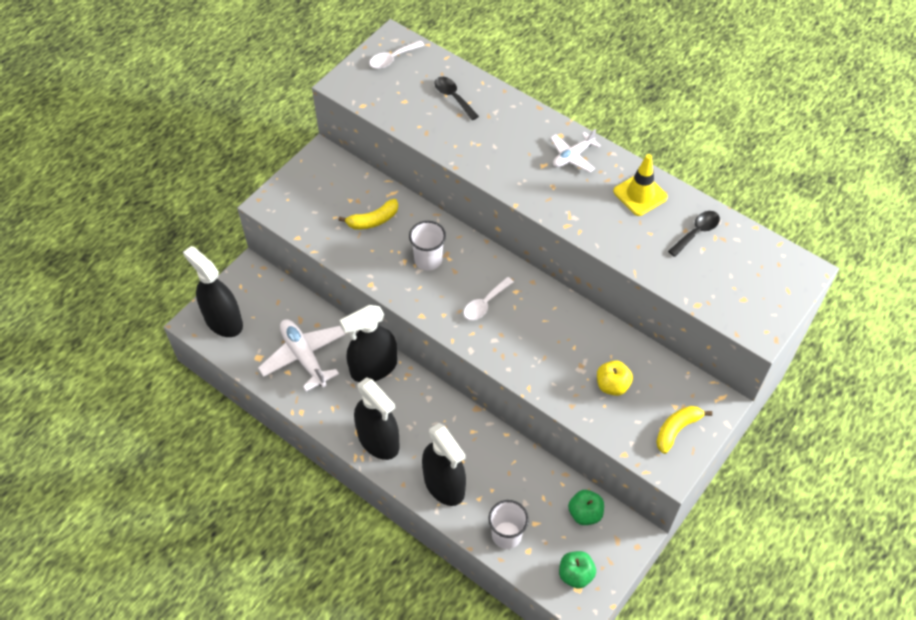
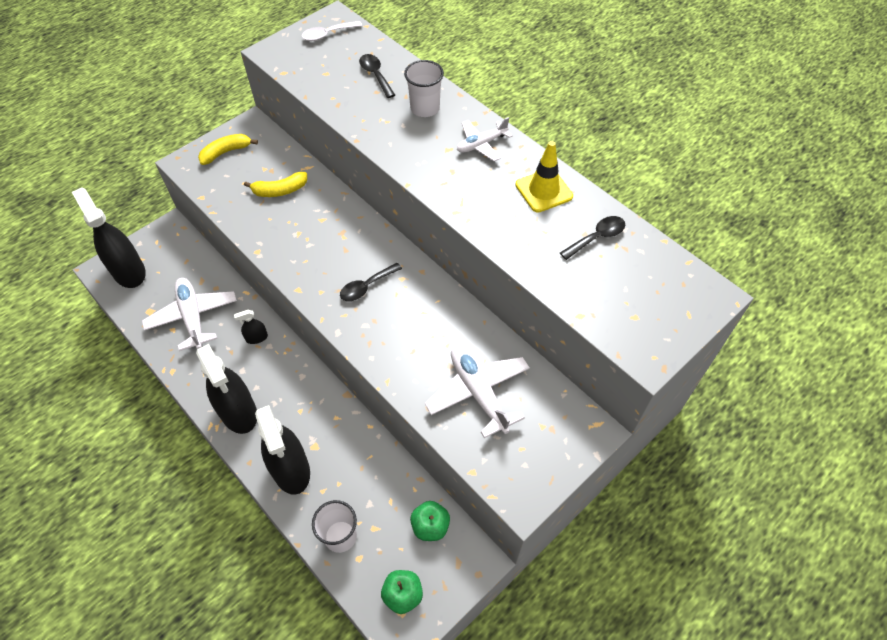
camera: 10 degrees right, 0 degrees up
black spray bottle [340,305,397,382] -> black spray bottle [234,310,268,344], size x0.44
white cup [409,221,446,271] -> white cup moved to [404,60,444,117]
white spoon [464,277,514,320] -> black spoon [340,263,402,301]
yellow apple [597,360,633,396] -> white plane [425,345,530,438]
yellow banana [656,406,712,454] -> yellow banana moved to [198,134,258,165]

